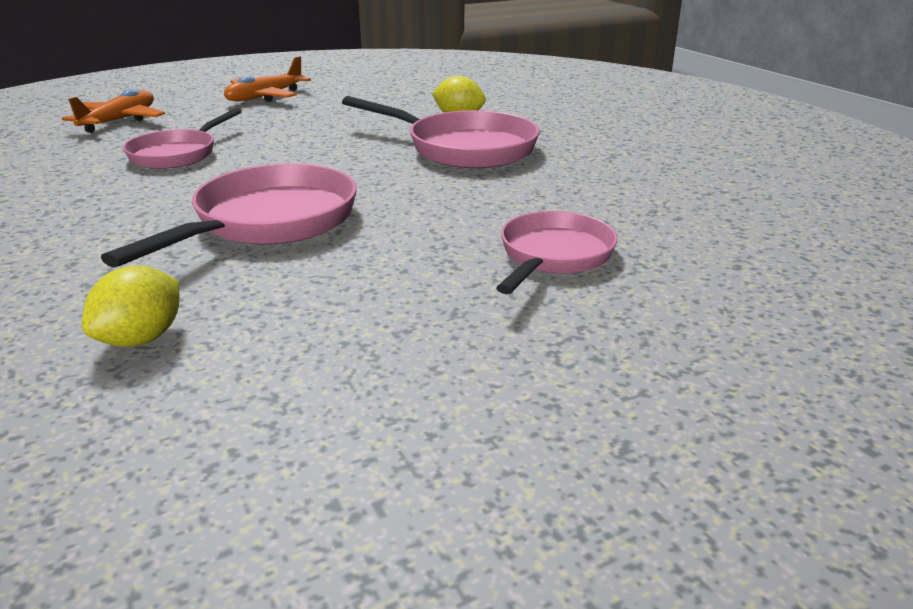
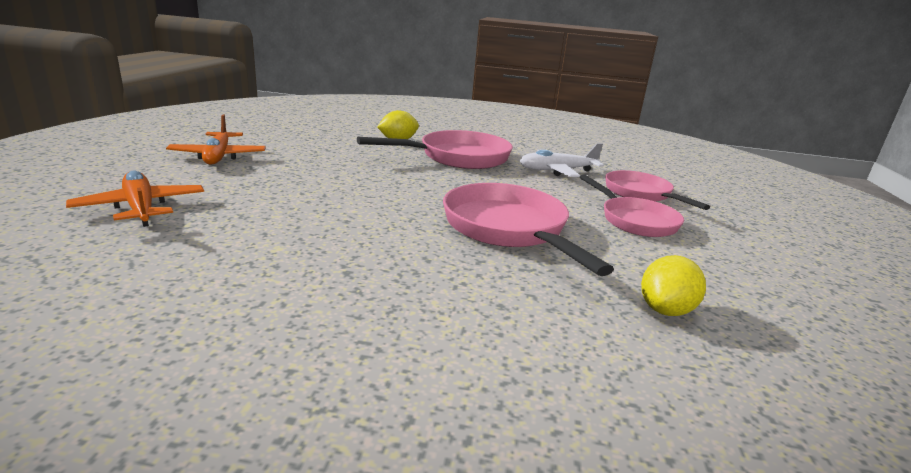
camera: 55 degrees left, 5 degrees down
yellow lemon [82,266,179,347] -> yellow lemon turned 60 degrees clockwise [641,255,706,316]
pink pan [123,108,242,169] -> pink pan moved to [580,174,684,237]
none -> white plane [520,143,604,177]

